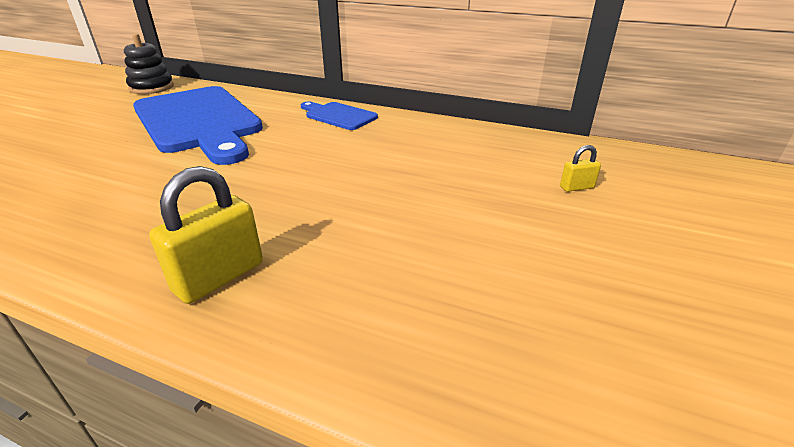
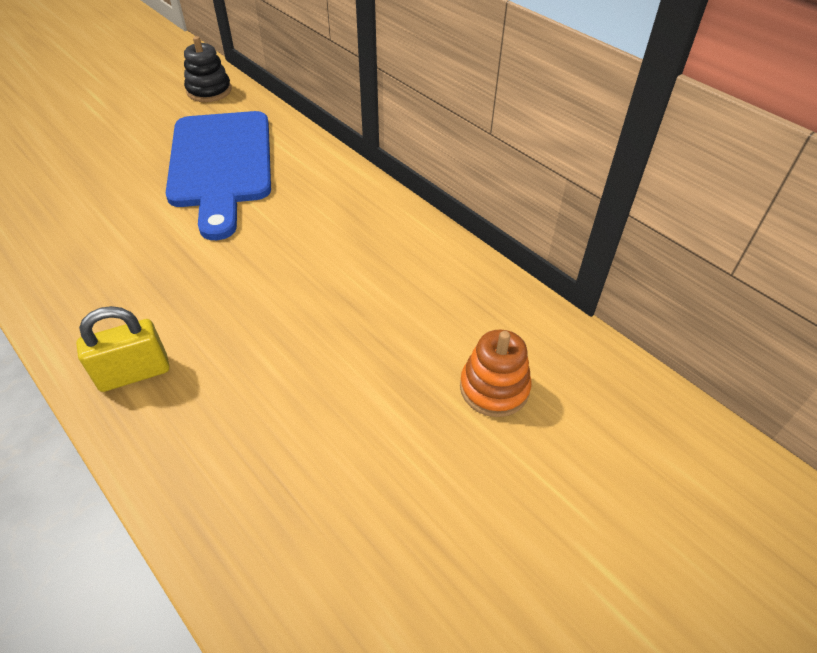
camera: 25 degrees right, 15 degrees up
blue cutting board [301,101,378,130] -> none
yellow padlock [560,145,601,192] -> orange stacking toy [460,330,532,417]

